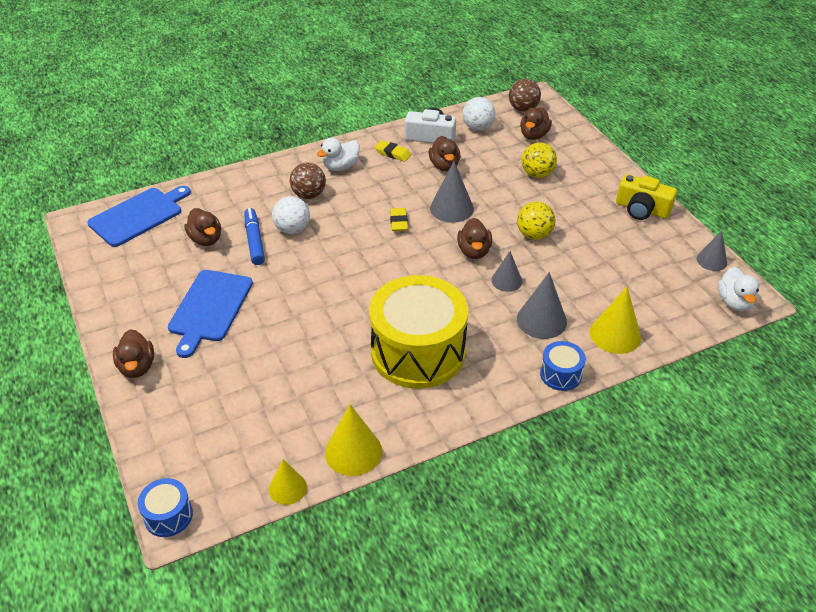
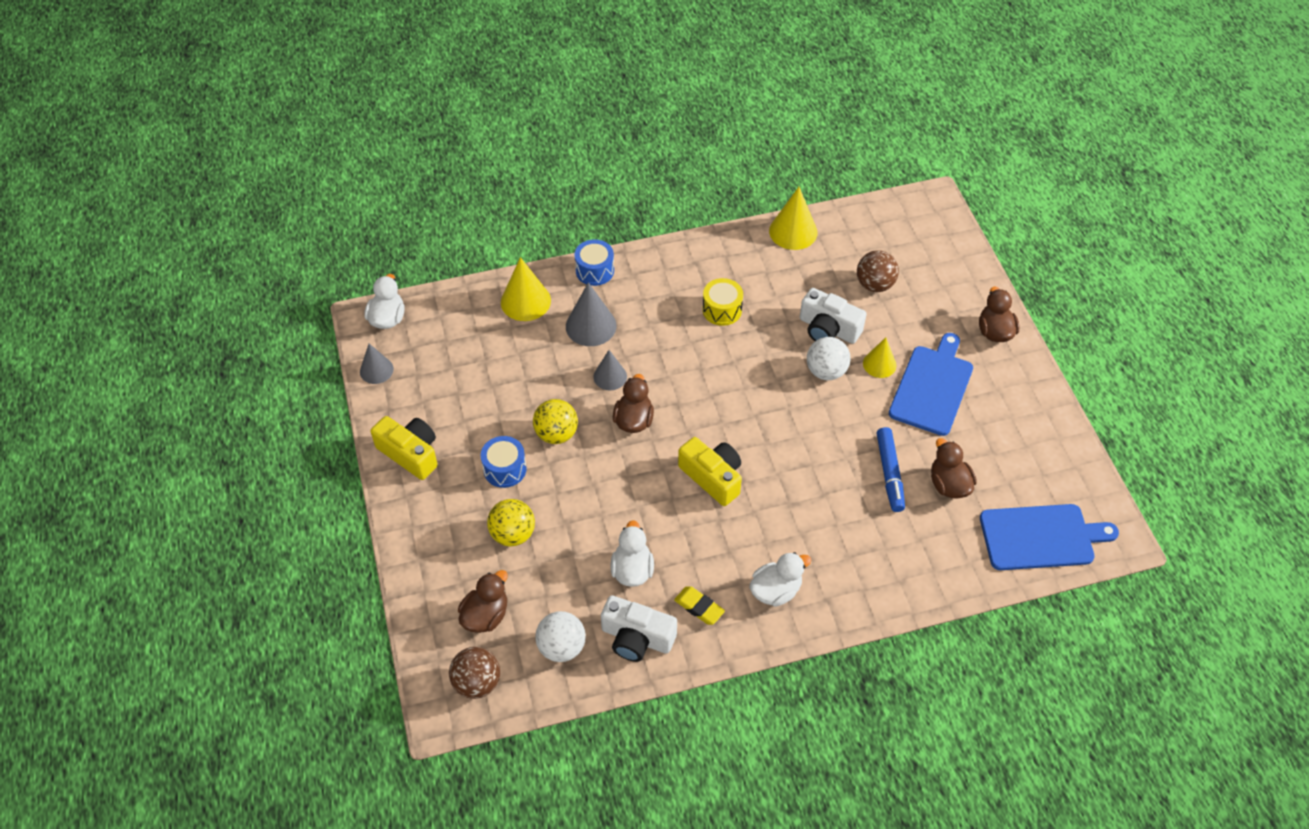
camera: 170 degrees left, 10 degrees up
blue cutting board [87,186,191,247] -> blue cutting board turned 150 degrees counterclockwise [980,504,1119,570]
blue drum [138,478,193,537] -> blue drum moved to [481,436,527,488]
yellow cone [269,459,307,505] -> yellow cone moved to [863,337,896,378]
white ball [272,196,310,234] -> white ball moved to [807,337,850,380]
brown ball [290,163,326,199] -> brown ball moved to [857,250,899,292]
yellow drum [369,275,468,389] -> yellow drum [702,278,743,326], size x0.43
yellow eraser [390,208,408,231] -> yellow camera [678,437,742,506]
brown duck [429,136,460,171] -> white duck [610,520,654,587]
grey cone [430,161,474,223] -> none
none -> white camera [800,288,867,344]

